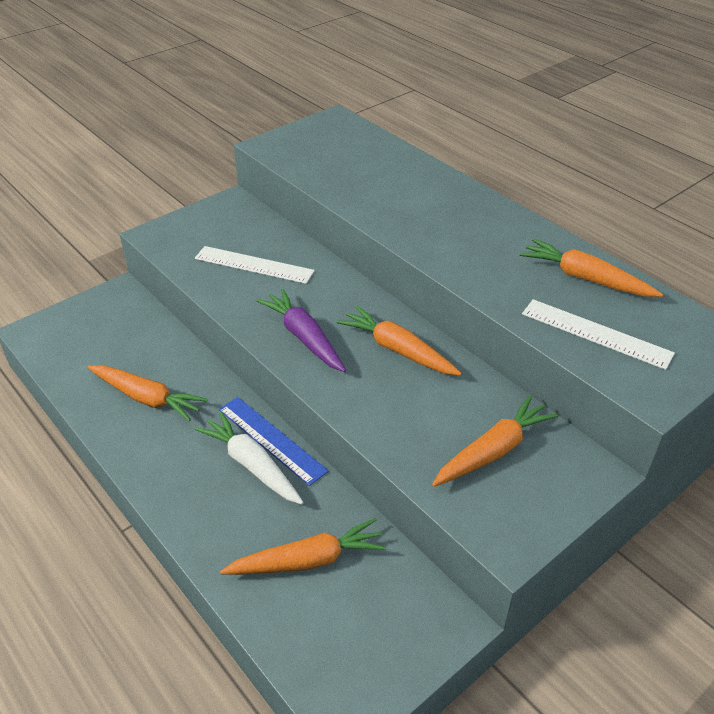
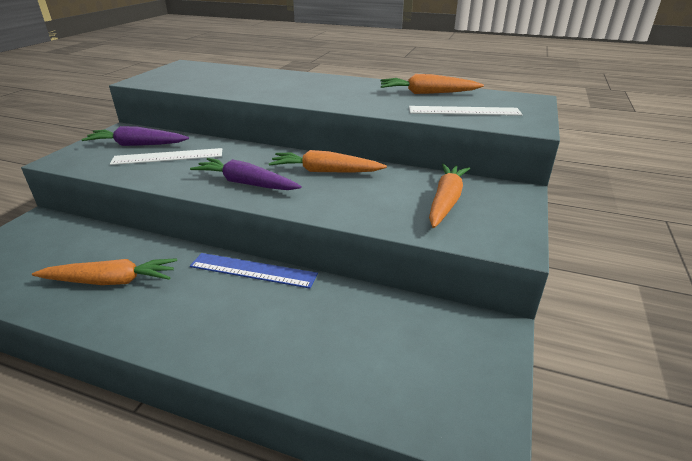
camera: 30 degrees left, 10 degrees down
white carrot [195,411,304,505] -> none
orange carrot [220,518,387,575] -> none
none -> purple carrot [81,126,189,146]

